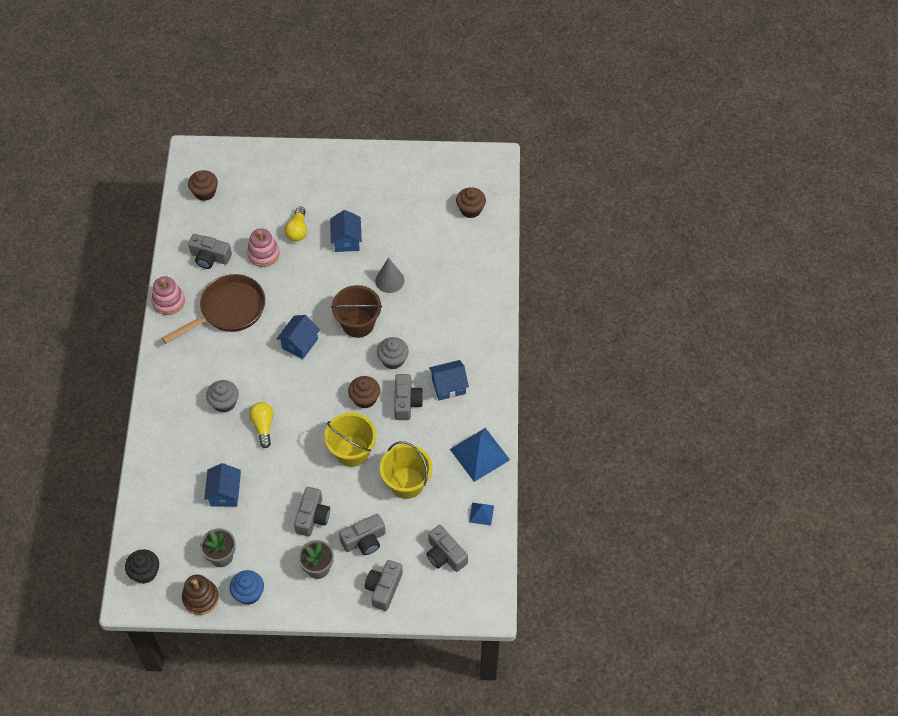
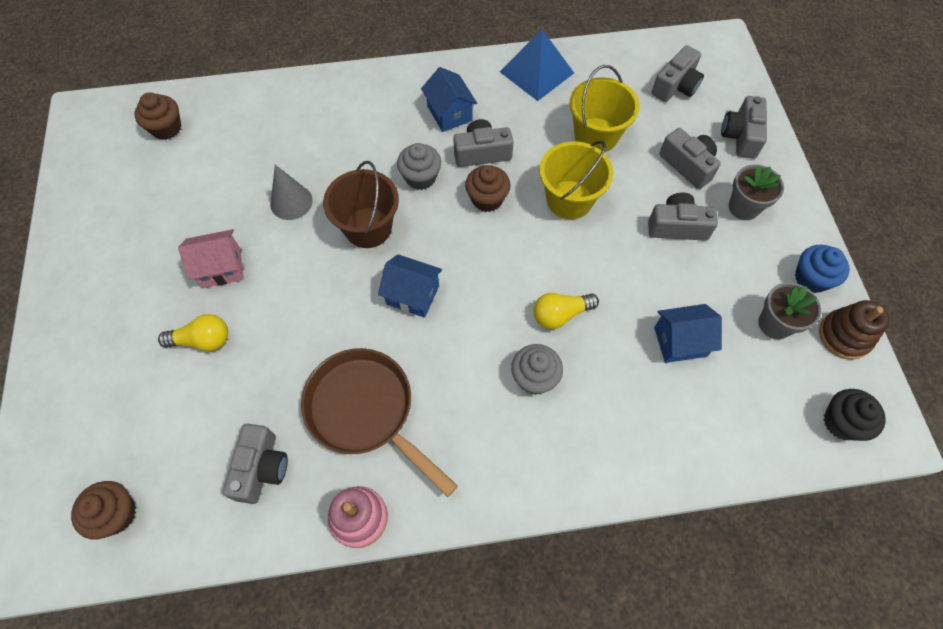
camera: 100 degrees left, 5 degrees up
pink stacking toy [247,229,280,267] -> none
blue house [330,210,362,252] -> pink house [178,229,244,288]
grey camera [365,560,403,611] -> grey camera turned 90 degrees clockwise [721,96,767,158]
blue pyramid [469,503,494,526] -> none

